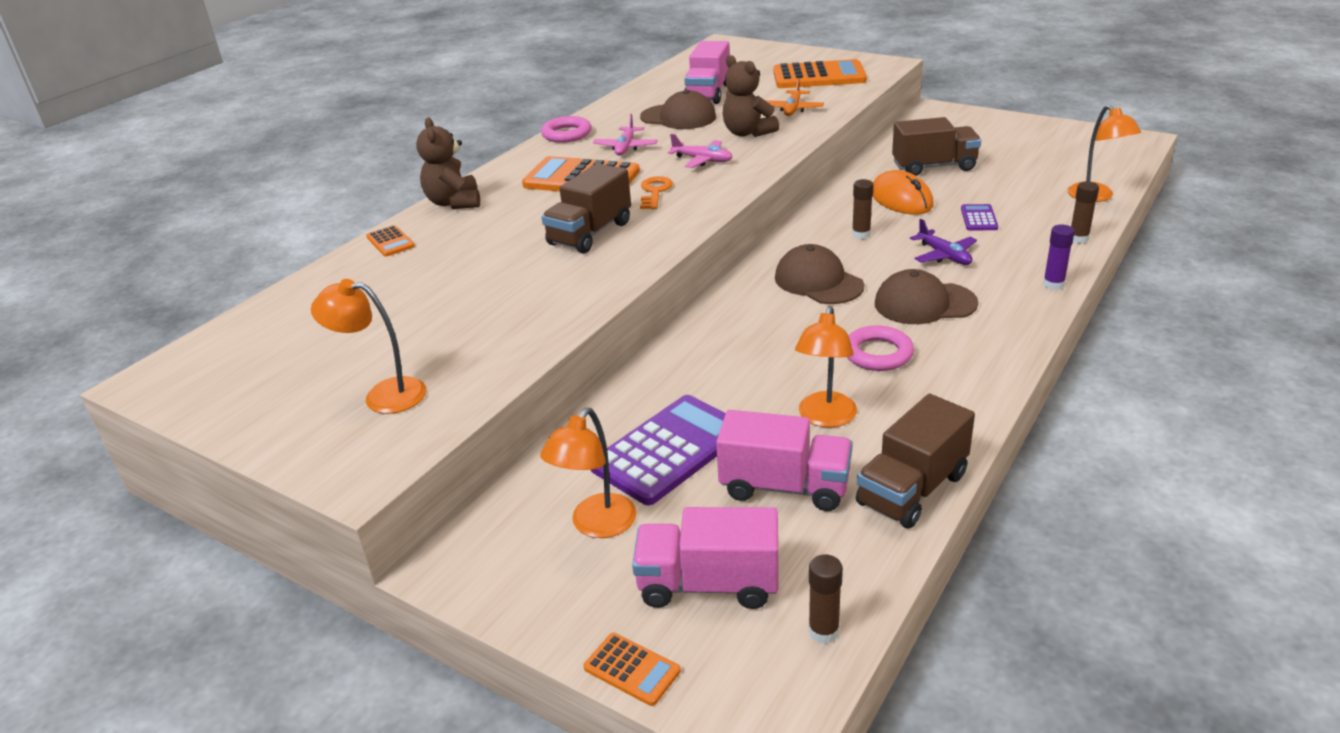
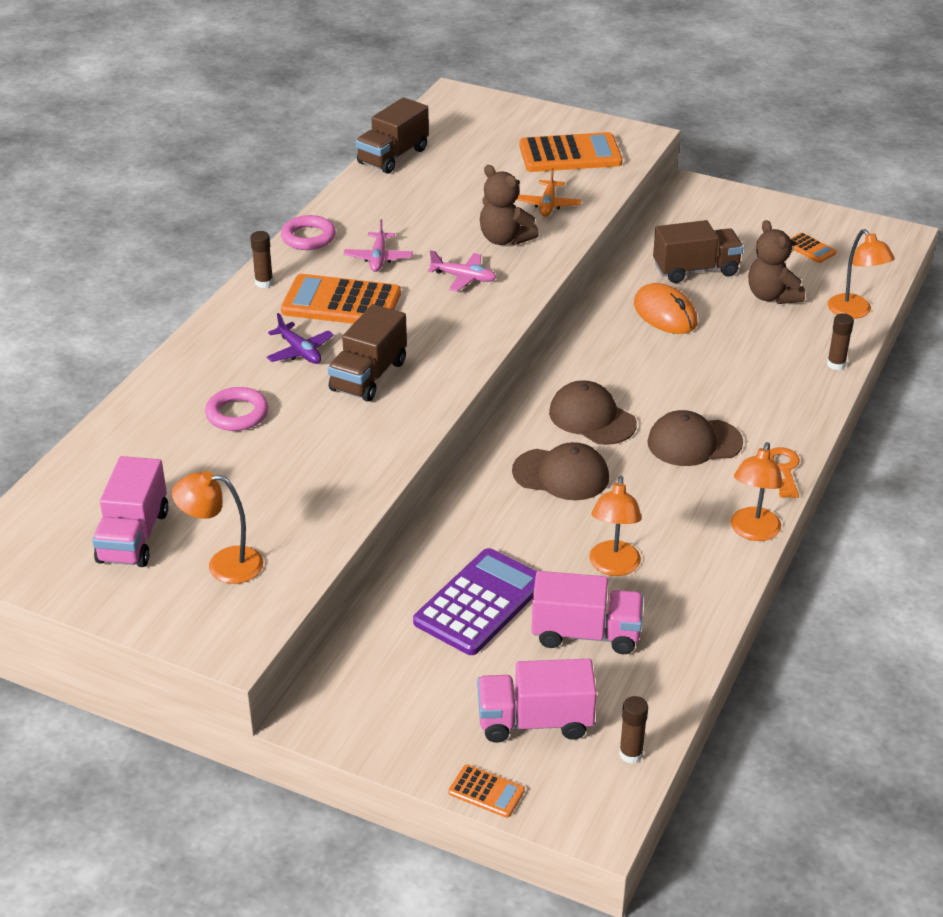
camera: 10 degrees left, 5 degrees up
orange calculator [366,225,415,257] -> orange calculator moved to [790,232,837,263]
brown teddy bear [416,117,480,209] -> brown teddy bear moved to [748,220,805,304]
orange lamp [540,408,637,538] -> orange lamp moved to [731,442,783,541]
brown cap [640,90,716,129] -> brown cap moved to [512,442,609,500]
orange key [640,176,673,209] -> orange key moved to [770,447,800,498]
pink truck [684,41,730,104] -> pink truck moved to [92,456,169,567]
pink ring [847,325,914,371] -> pink ring moved to [205,387,269,431]
brown glue stick [852,179,873,239] -> brown glue stick moved to [250,231,273,288]
brown truck [856,394,975,528] -> brown truck moved to [356,97,429,174]
purple plane [910,219,977,265] -> purple plane moved to [267,313,334,364]
purple calculator [961,204,998,230] -> none
purple glue stick [1043,225,1075,290] -> none

